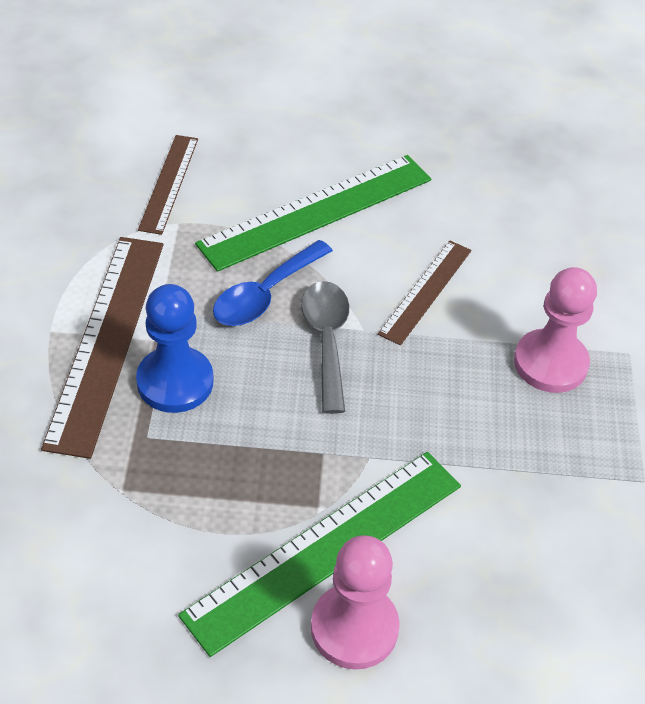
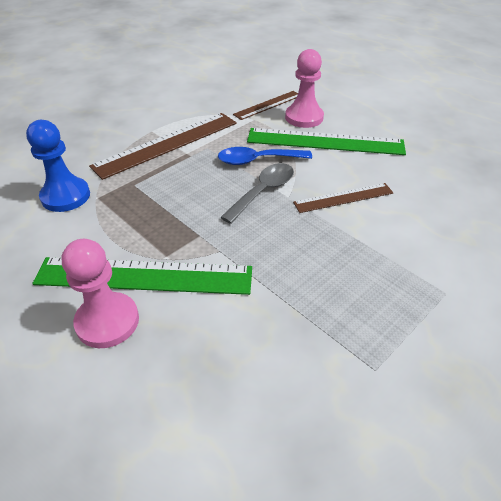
camera: 45 degrees right, 5 degrees down
blue pawn [136,284,213,413] -> blue pawn moved to [26,120,90,212]
pink pawn [514,267,597,393] -> pink pawn moved to [285,49,324,128]

